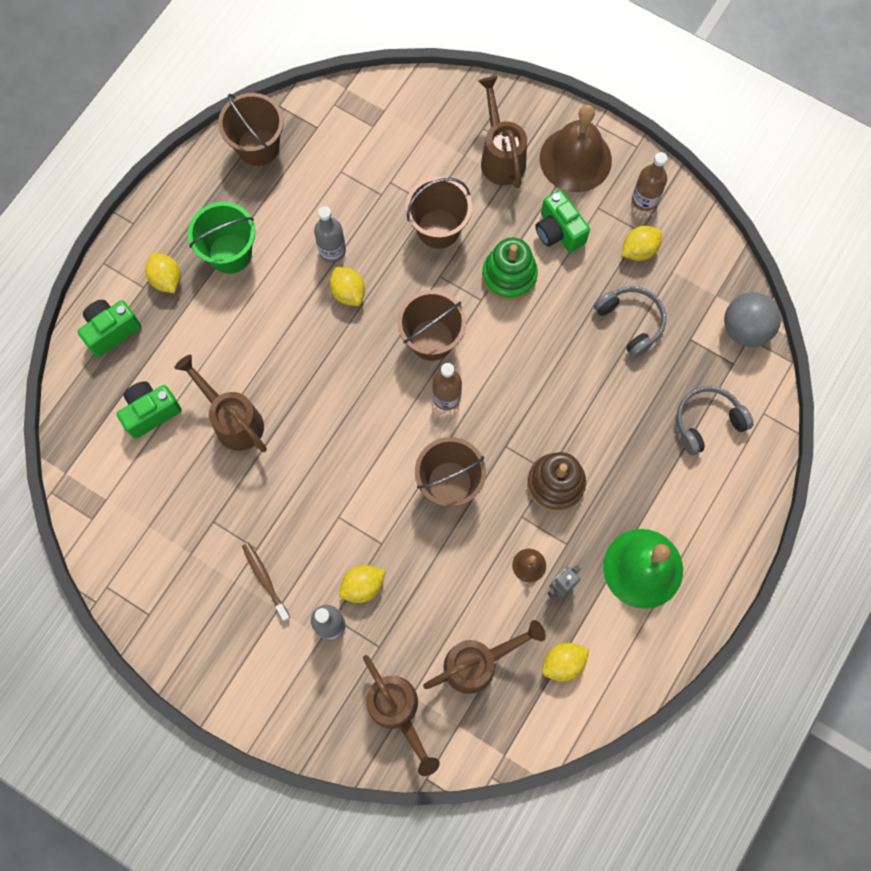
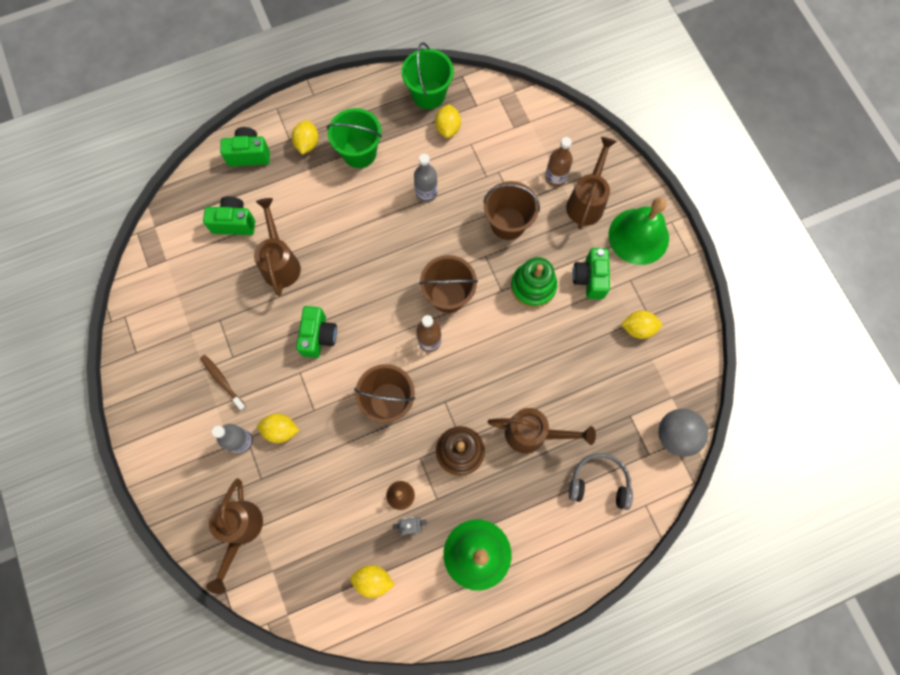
camera: 35 degrees right, 0 degrees up
brown bucket [218,93,284,166] -> green bucket [402,42,454,109]
brown toothbrush [242,542,290,622] -> brown toothbrush turned 45 degrees counterclockwise [200,355,246,411]
yellow lemon [330,267,365,306] -> yellow lemon moved to [435,104,461,138]
brown watering can [423,620,546,694] -> brown watering can moved to [488,408,596,453]
brown bell [540,105,612,192] -> green bell [608,198,669,265]
grey headphones [593,286,666,358] -> none
brown bottle [632,152,668,211] -> brown bottle moved to [545,137,573,187]
none -> green camera [296,306,337,358]

